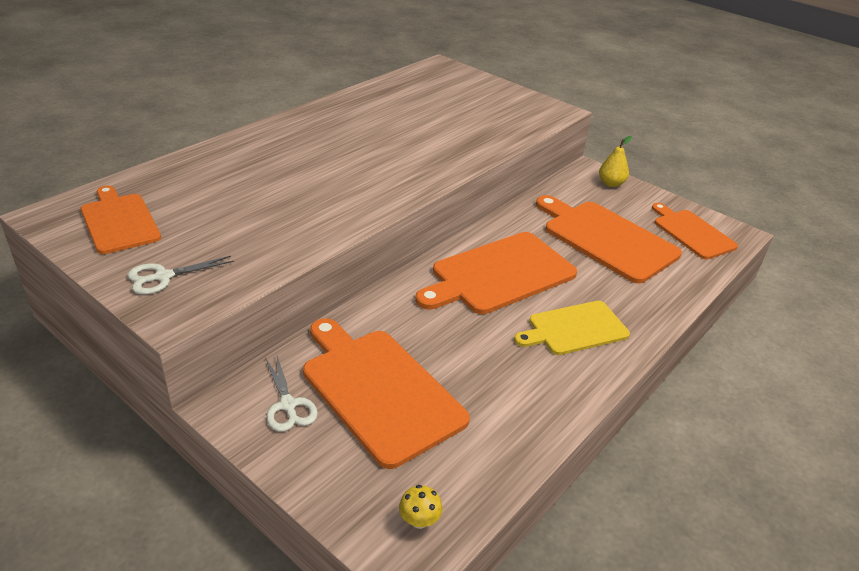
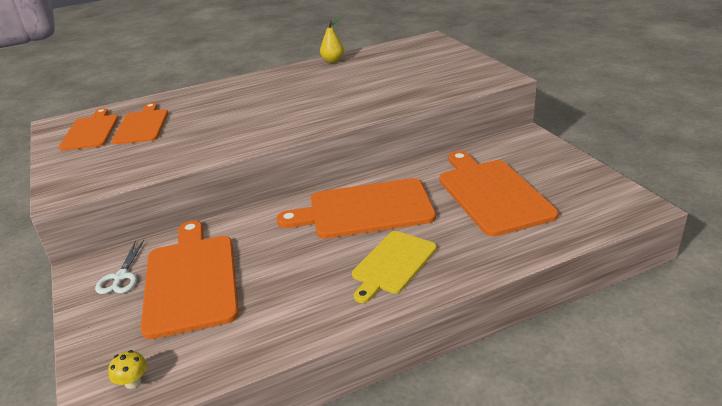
camera: 30 degrees right, 5 degrees down
white scissors [128,256,234,294] -> none
yellow cutting board [514,301,630,355] -> yellow cutting board turned 60 degrees counterclockwise [352,231,437,303]
yellow pear [599,136,632,187] -> yellow pear moved to [320,19,344,63]
orange cutting board [652,203,738,259] -> orange cutting board moved to [112,103,168,144]

